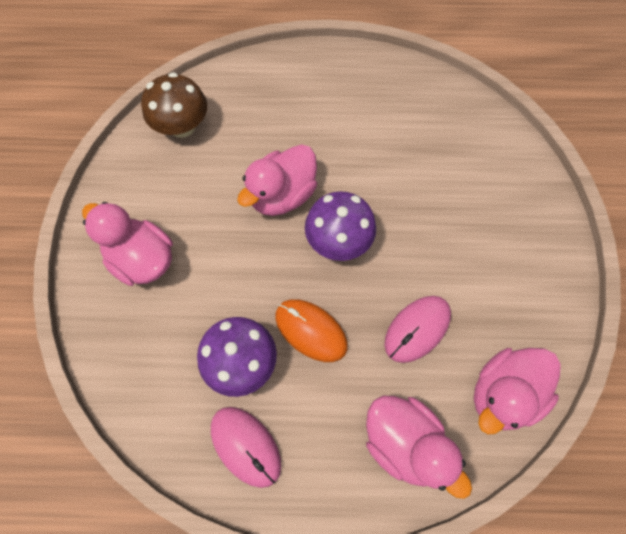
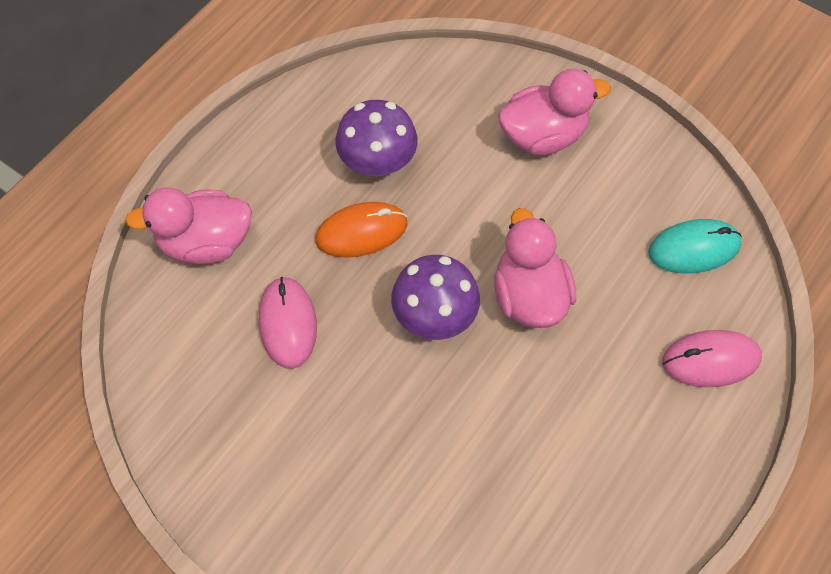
camera: 125 degrees right, 5 degrees down
brown mushroom [141,72,207,138] -> turquoise mouse [648,219,742,274]
pink mouse [211,407,281,488] -> pink mouse moved to [662,330,762,387]
pink duck [474,348,561,434] -> none

